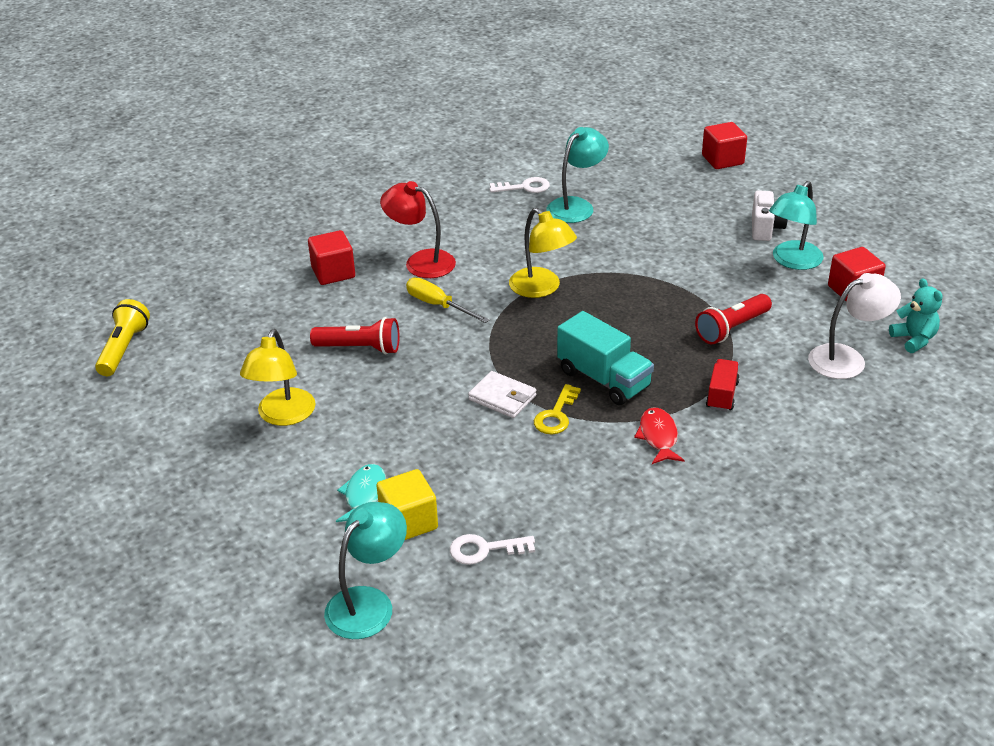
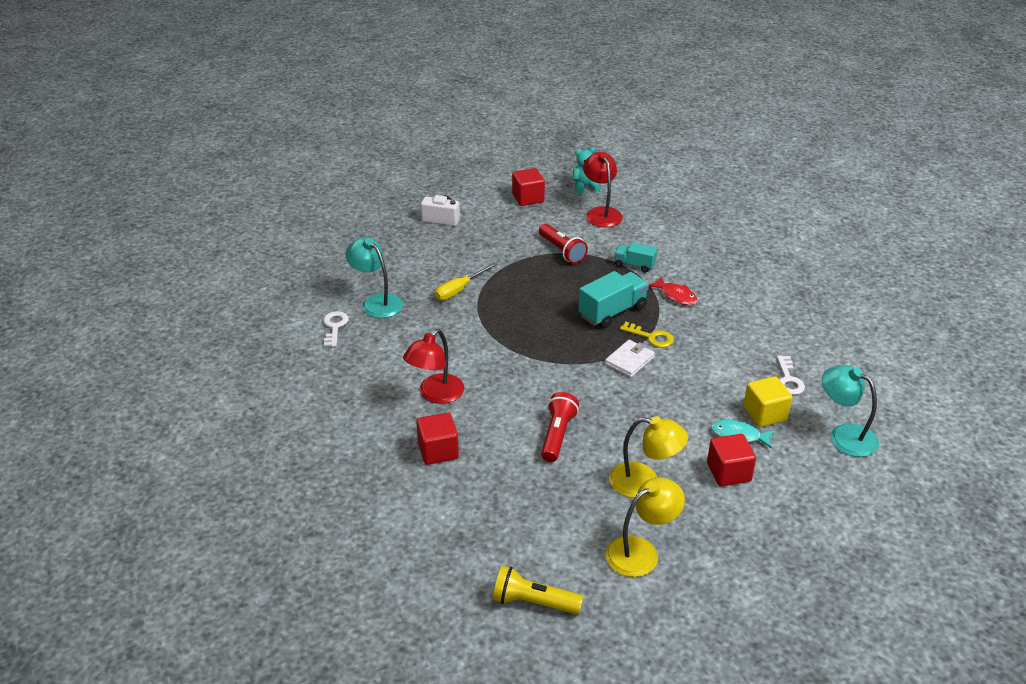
camera: 85 degrees left, 0 degrees up
yellow screwdriver [406,278,489,323] -> yellow screwdriver moved to [435,263,497,300]
yellow lamp [509,208,577,298] -> yellow lamp moved to [606,477,685,577]
red fish [634,407,685,464] -> red fish turned 135 degrees counterclockwise [649,277,698,305]
red cube [702,122,747,169] -> red cube moved to [707,434,756,486]
red truck [706,359,740,412] -> turquoise truck [614,242,657,273]
turquoise lamp [769,181,824,270] -> none
white lamp [808,273,901,379] -> red lamp [583,152,623,227]

